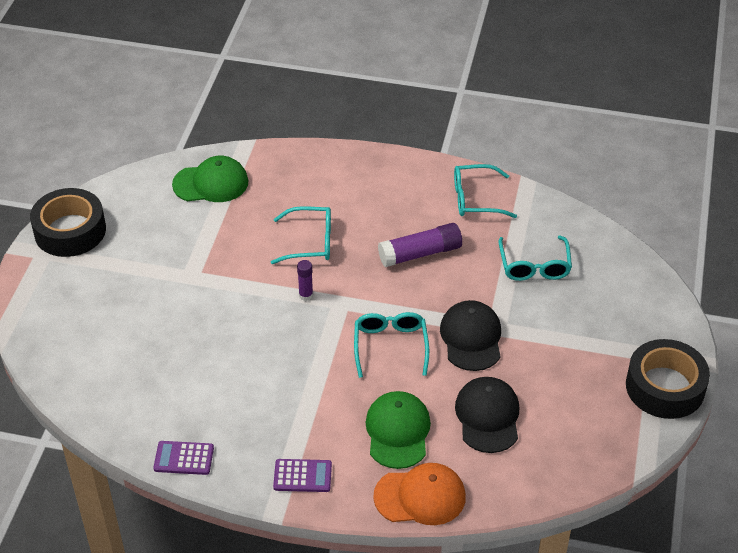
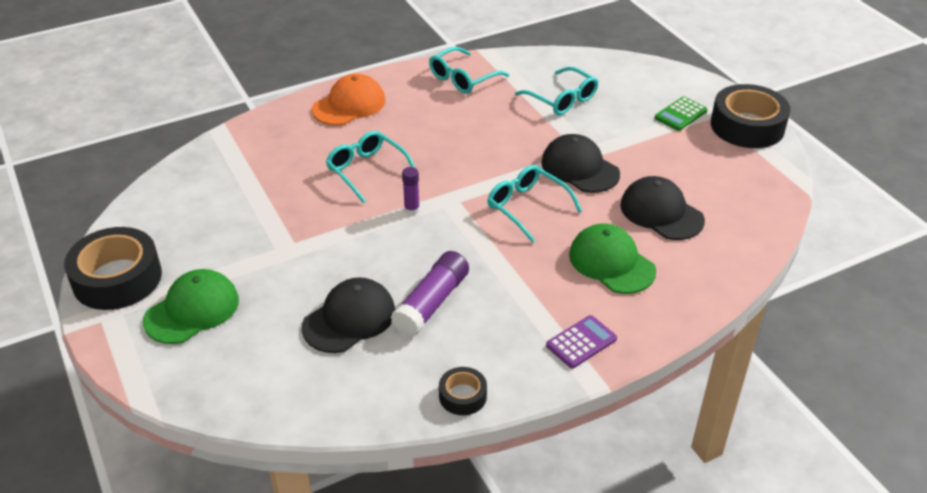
camera: 40 degrees left, 5 degrees down
purple calculator [153,441,214,475] -> black tape [439,367,487,415]
green cap [172,156,249,202] -> green cap moved to [143,269,239,344]
turquoise glasses [271,206,331,264] -> turquoise glasses turned 90 degrees counterclockwise [326,131,415,203]
orange cap [373,463,466,525] -> orange cap moved to [312,74,385,126]
purple glue stick [378,223,462,267] -> purple glue stick moved to [391,251,469,337]
none -> black cap [302,277,395,353]
none -> green calculator [655,97,707,131]

